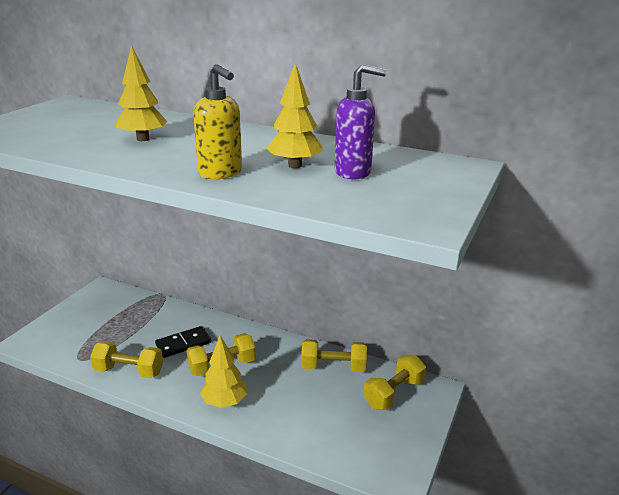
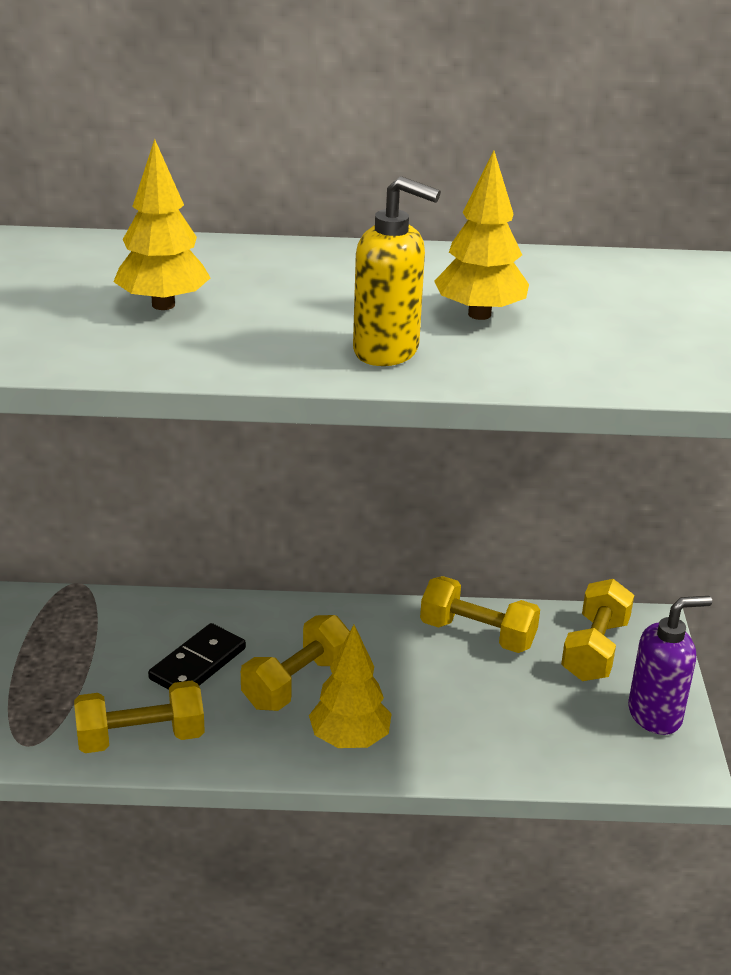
camera: 25 degrees left, 5 degrees up
yellow dumbbell [301,339,367,372] -> yellow dumbbell turned 45 degrees clockwise [420,576,540,653]
purple soap dispenser [335,64,387,179] -> purple soap dispenser moved to [628,596,712,735]

